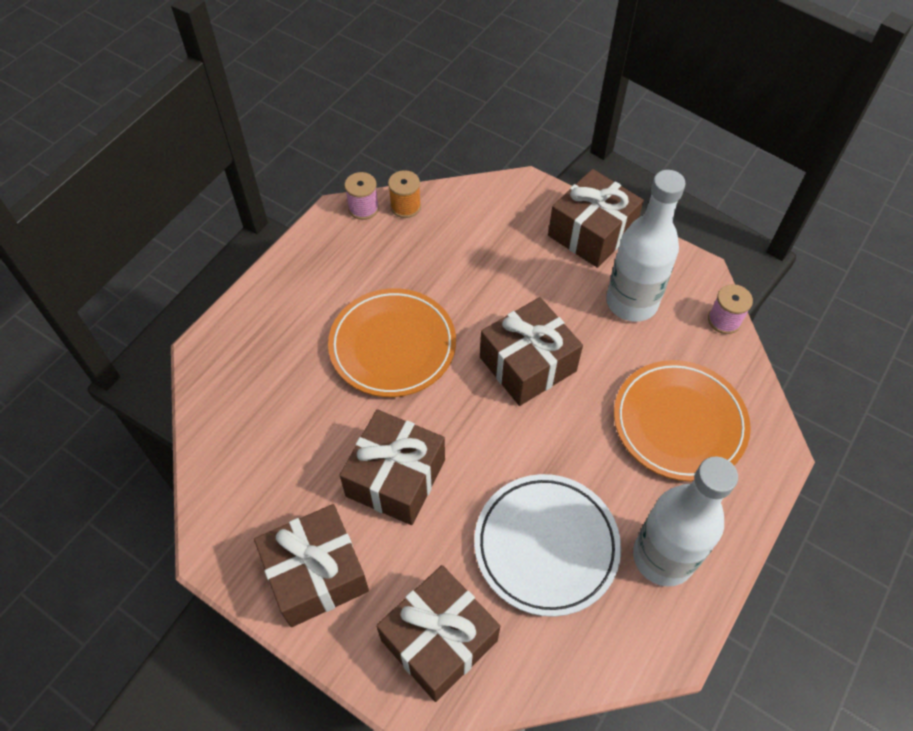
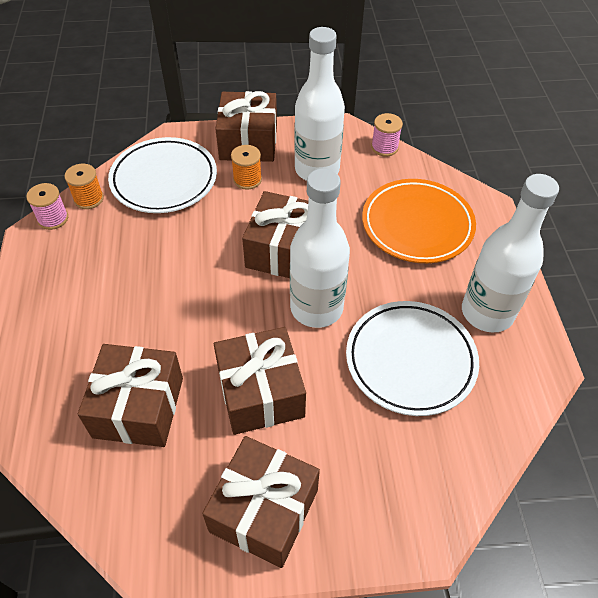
camera: 40 degrees left, 5 degrees down
orange plate [328,288,456,397] -> none
brown gift [376,565,500,702] -> brown gift moved to [78,344,183,447]
none -> white plate [108,137,217,213]
none -> orange spool [231,145,262,190]
none -> white bottle [290,168,350,328]

